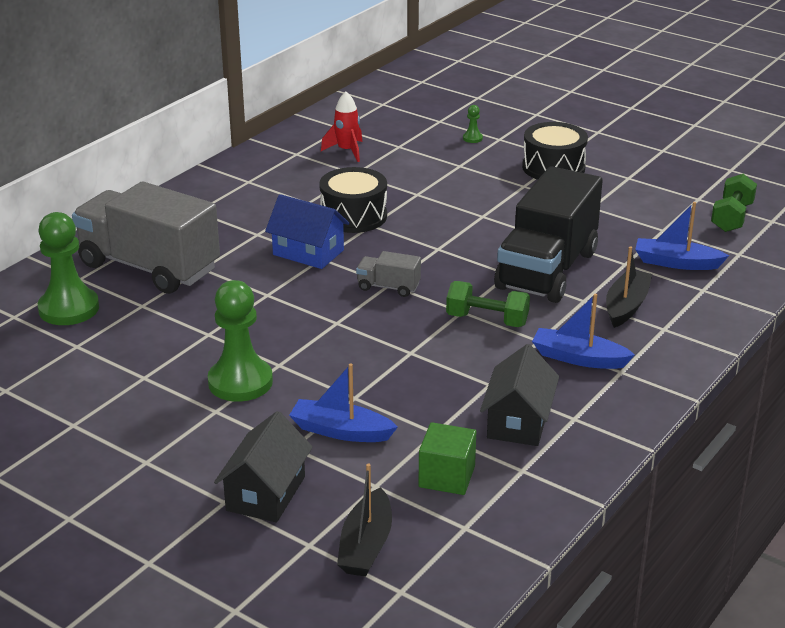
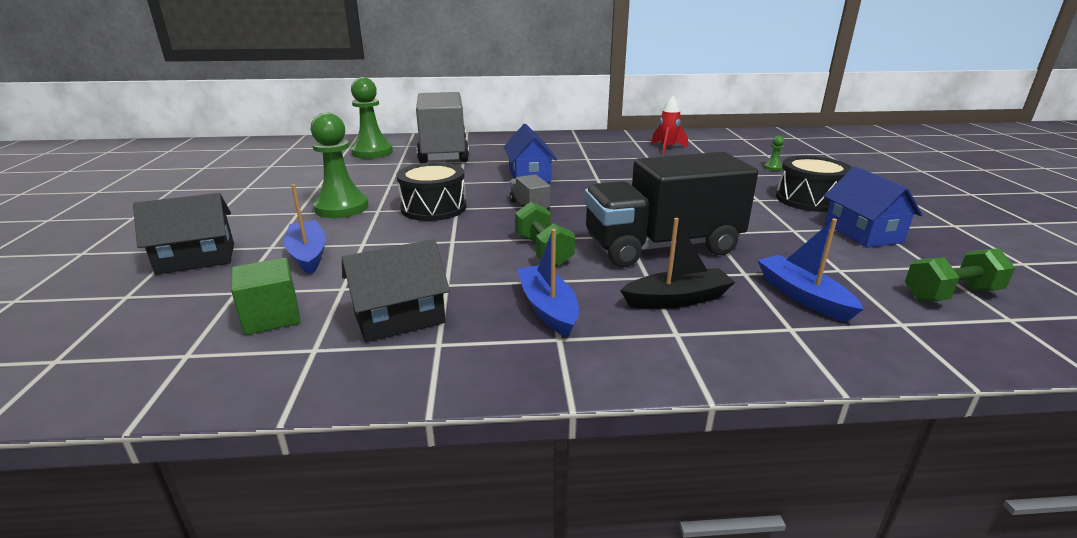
camera: 50 degrees right, 5 degrees down
black drum [319,167,387,233] -> black drum moved to [396,162,467,221]
black boat [337,463,392,577] -> none
none -> blue house [824,166,923,248]

